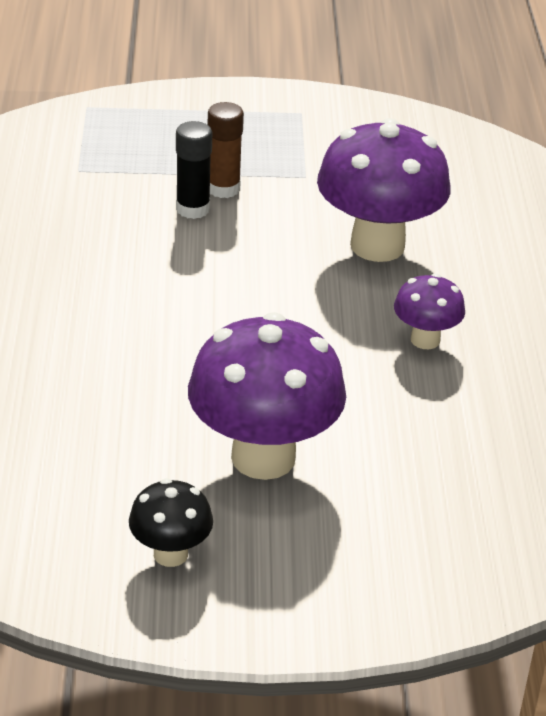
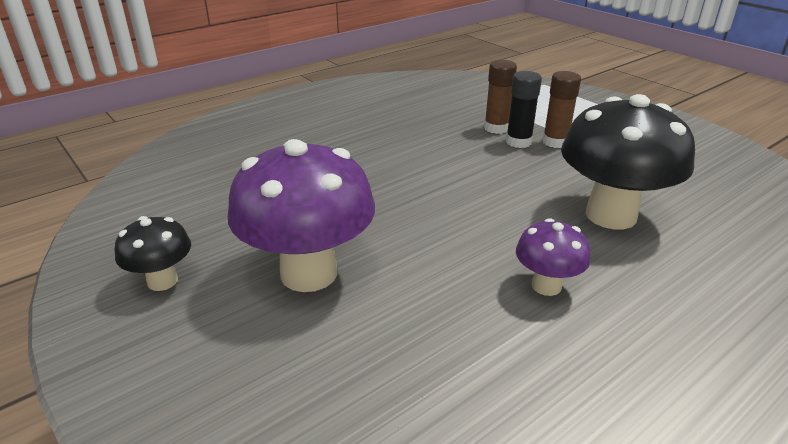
camera: 55 degrees right, 5 degrees down
purple mushroom [317,118,450,262] -> black mushroom [561,94,695,230]
none -> brown glue stick [484,60,517,134]

